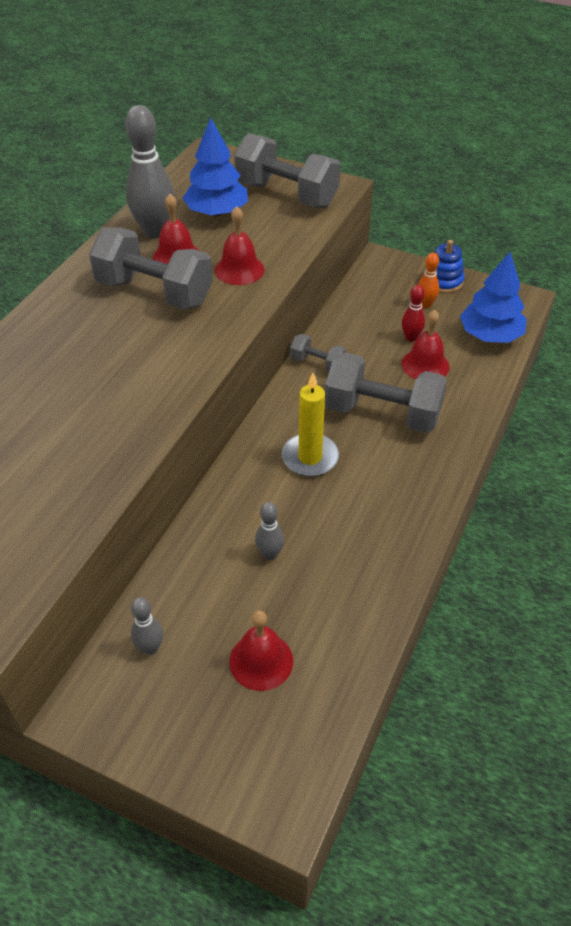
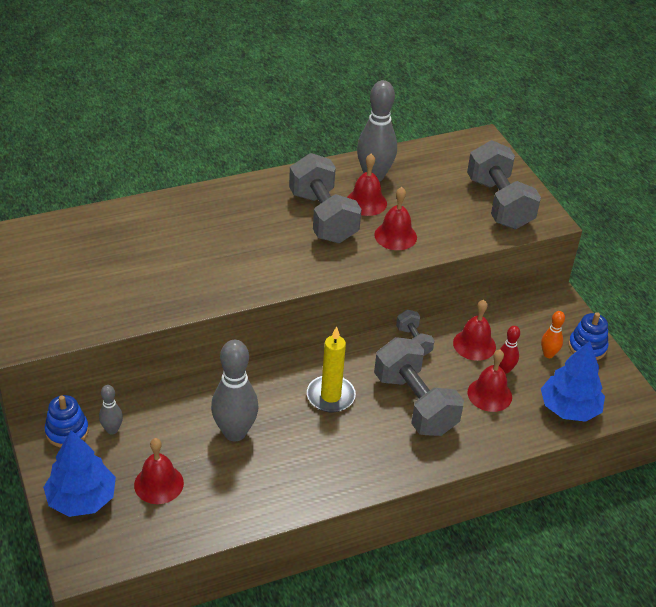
camera: 40 degrees right, 5 degrees down
blue tree [183,117,248,216] -> blue tree moved to [43,430,116,517]
grey bowling pin [255,502,284,560] -> grey bowling pin [211,340,259,441], size x2.00
none -> blue stacking toy [45,395,89,448]
none -> red bell [453,300,496,361]

